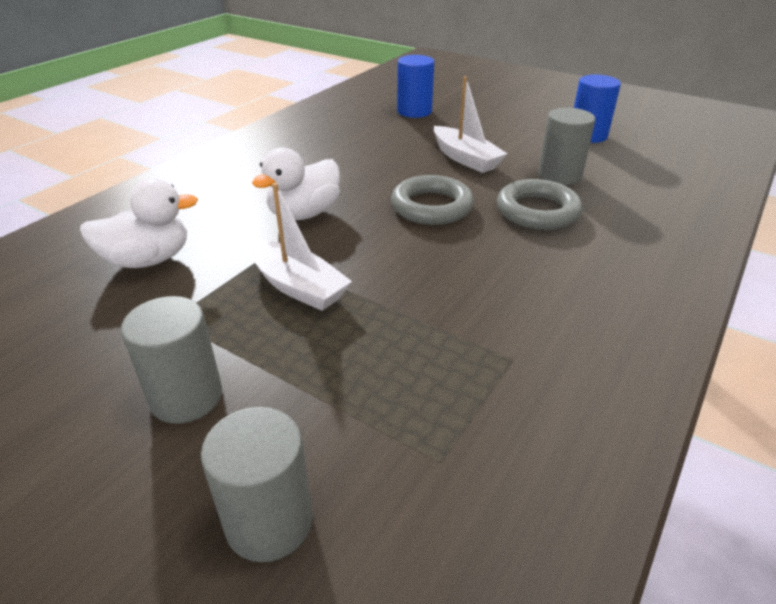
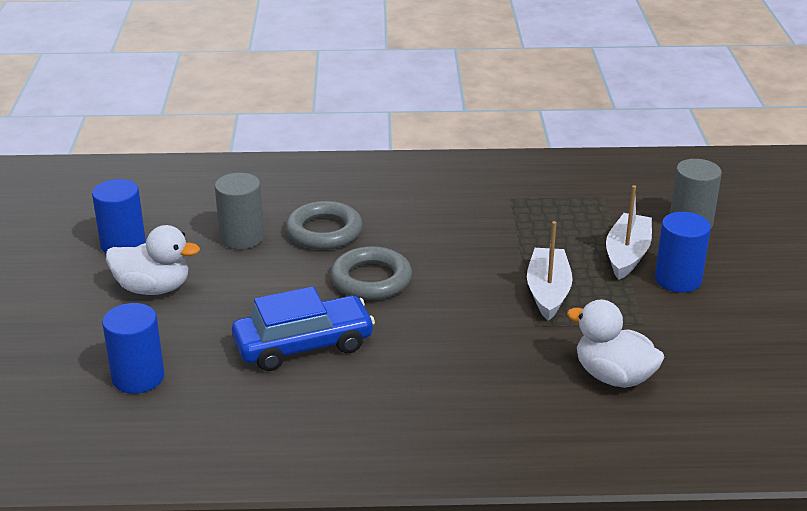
camera: 125 degrees left, 5 degrees down
grey cylinder [121,296,222,424] -> blue cylinder [655,212,711,293]
white duck [252,147,340,220] -> white duck moved to [106,225,200,295]
white boat [434,76,508,173] -> white boat moved to [606,185,652,280]
none -> blue car [232,286,375,371]

